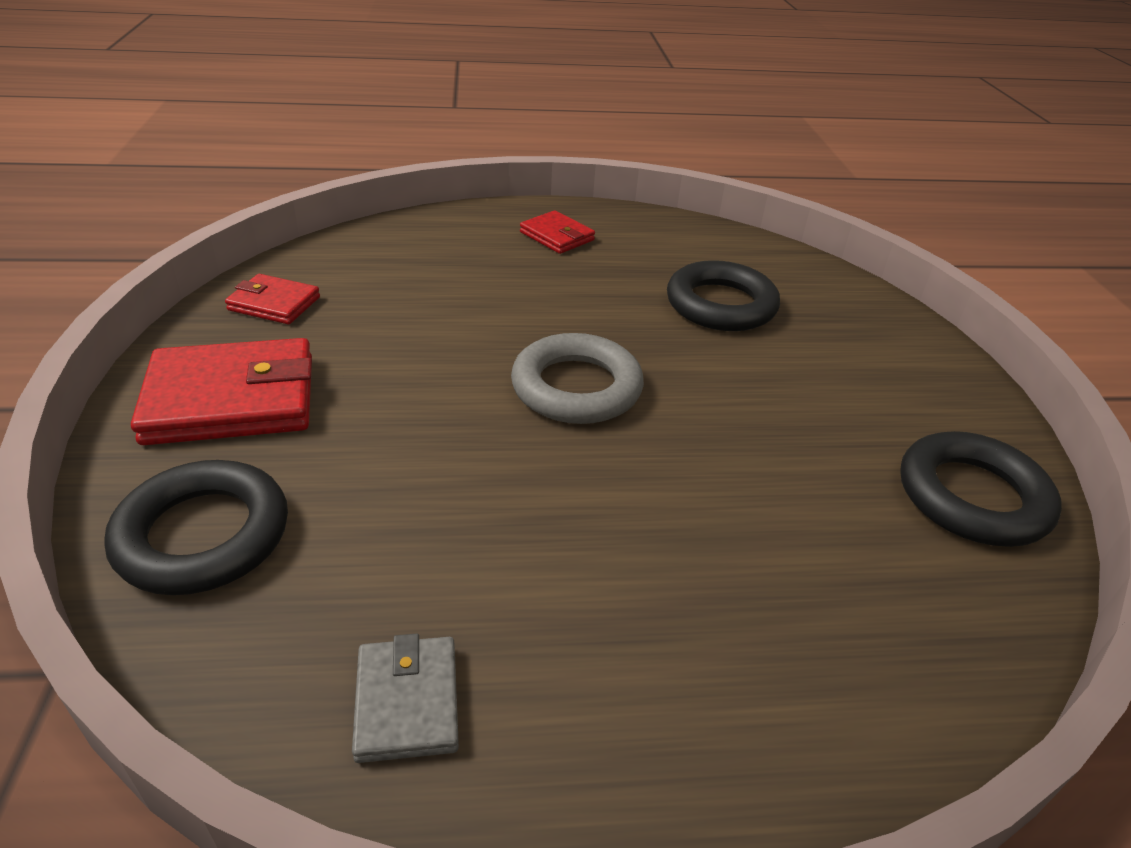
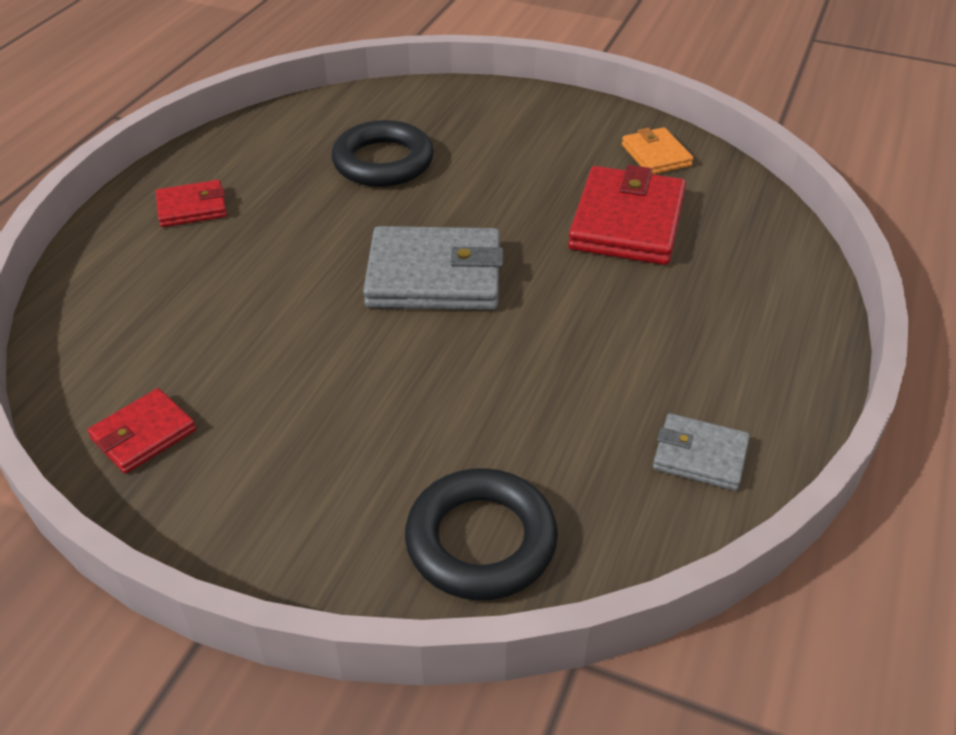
camera: 60 degrees left, 5 degrees up
red wallet [131,338,312,445] -> red wallet moved to [568,165,686,265]
grey ring [511,333,644,424] -> grey wallet [363,226,503,310]
black ring [900,431,1062,547] -> orange wallet [622,127,693,174]

